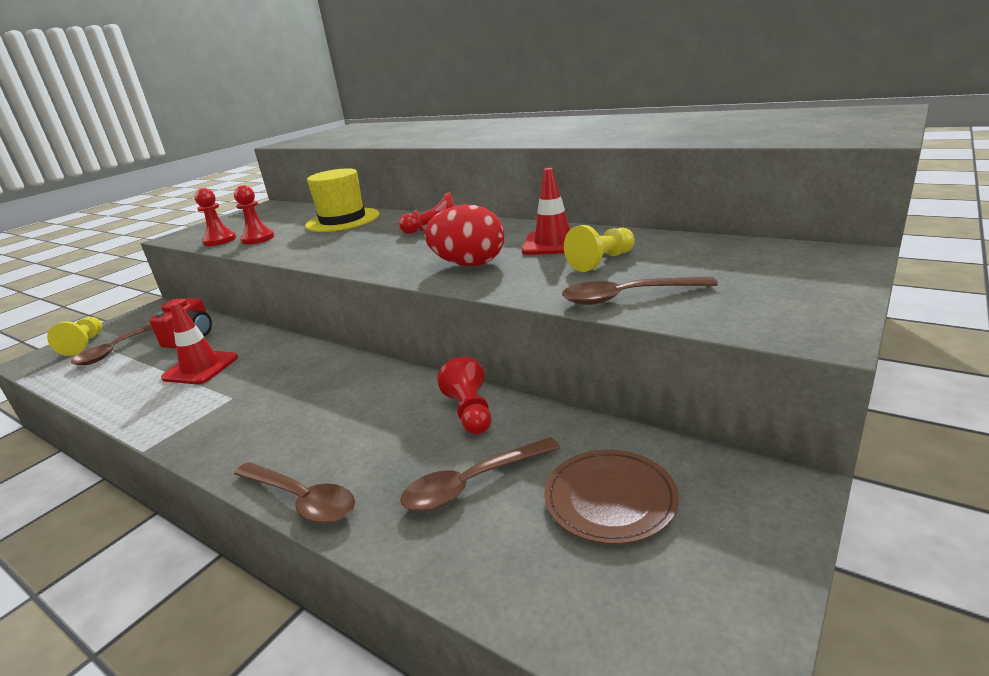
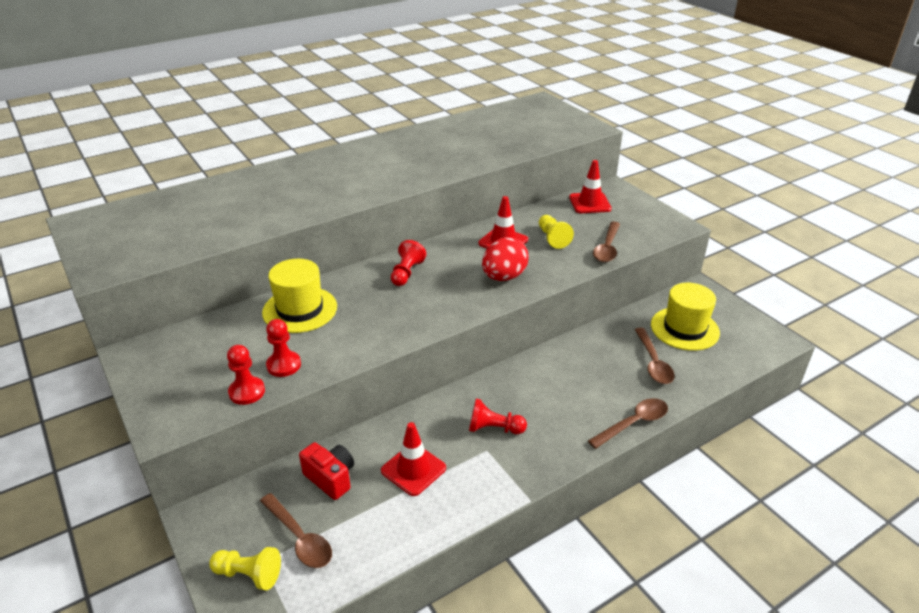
camera: 70 degrees left, 10 degrees up
red pawn [437,357,491,434] -> red pawn moved to [469,399,527,434]
brown plate [544,450,679,544] -> yellow hat [651,283,720,351]
none -> red traffic cone [569,160,612,213]

